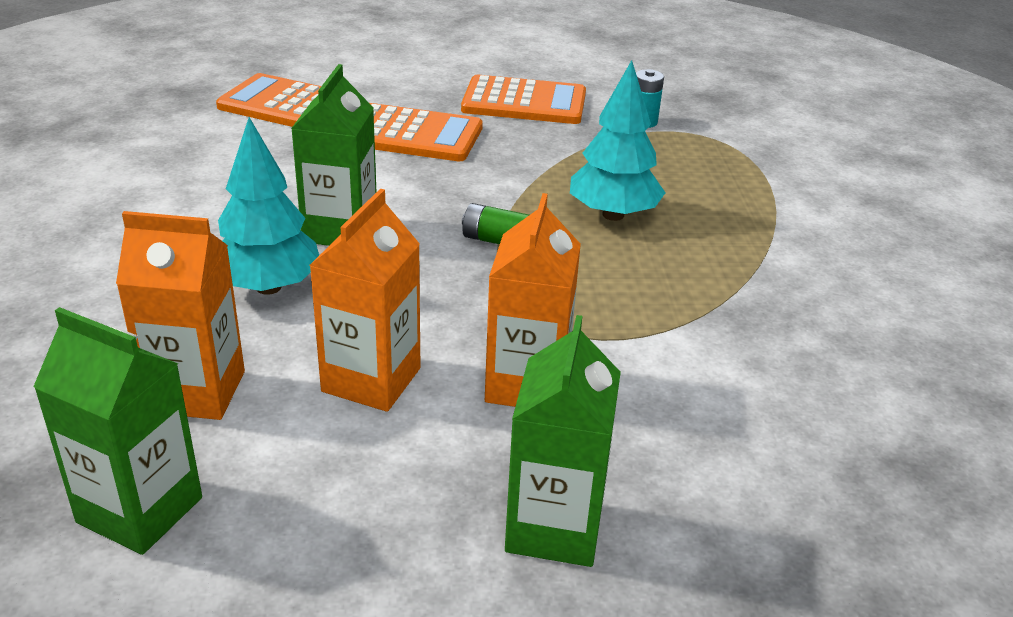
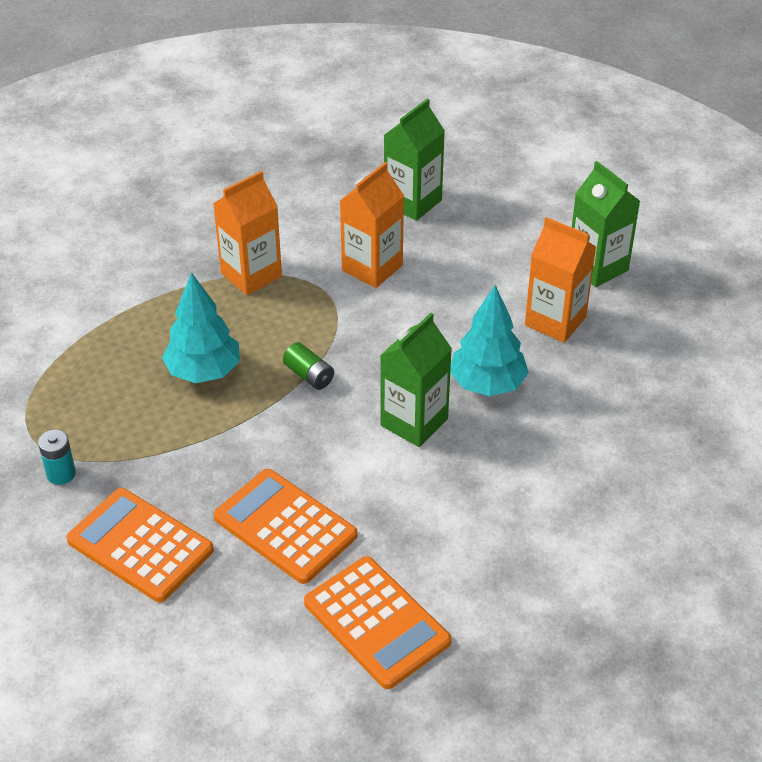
camera: 150 degrees left, 10 degrees up
orange carton [309,189,420,412] -> orange carton moved to [213,171,282,295]

